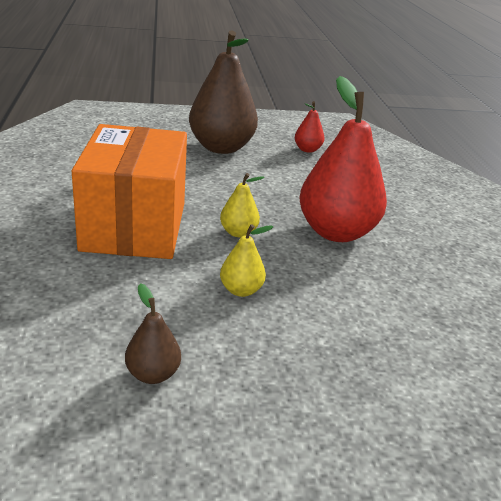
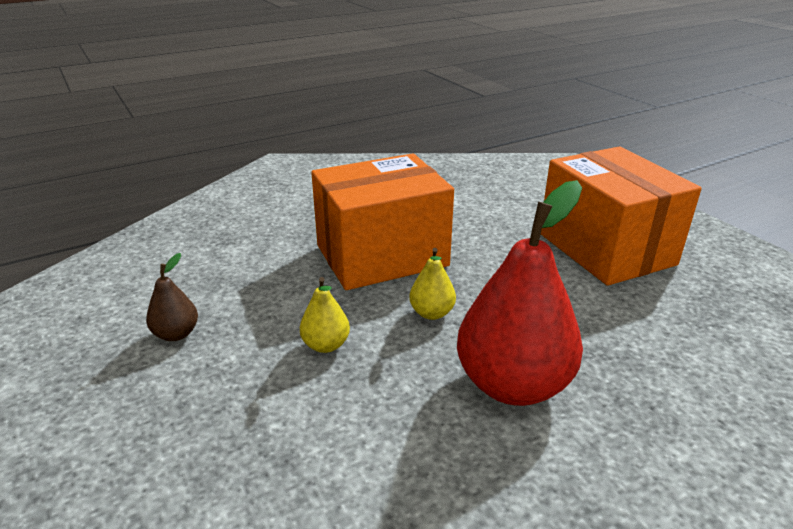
camera: 70 degrees right, 0 degrees up
brown pear [189,30,258,154] -> orange box [541,147,701,286]
red pear [295,101,324,153] -> none

